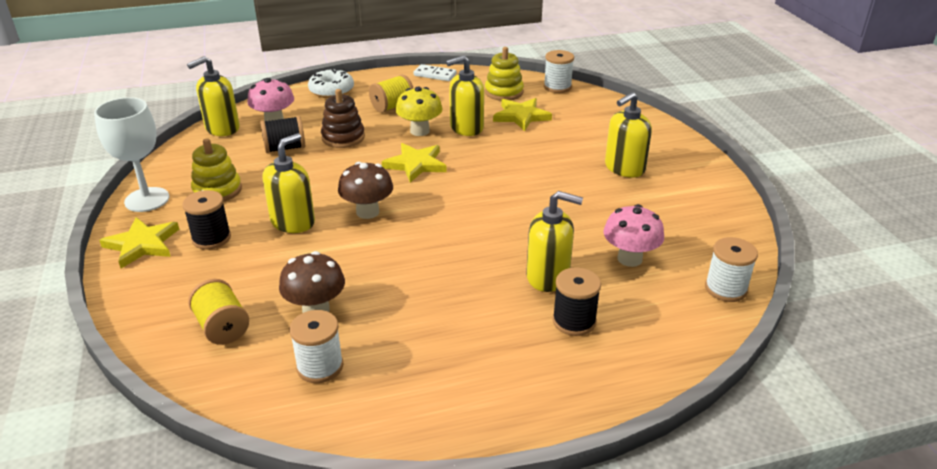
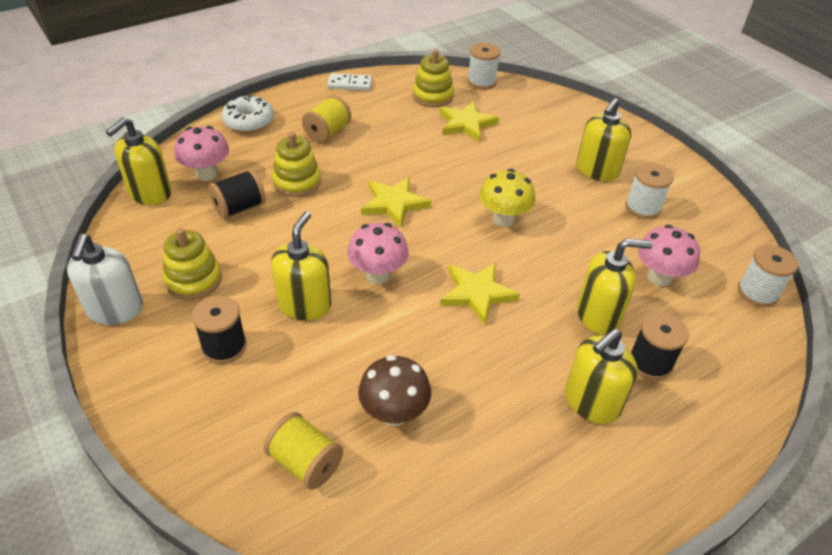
camera: 20 degrees left, 10 degrees up
white goblet [94,97,169,212] -> white soap dispenser [67,234,143,325]
yellow star [99,217,179,269] -> yellow star moved to [440,262,520,325]
white spool [289,310,343,383] -> white spool moved to [625,163,673,219]
brown stacking toy [321,89,365,148] -> yellow stacking toy [272,132,321,197]
brown mushroom [338,162,393,219] -> pink mushroom [347,223,409,284]
yellow mushroom [396,87,443,136] -> yellow mushroom moved to [480,169,535,227]
yellow soap dispenser [446,55,484,136] -> yellow soap dispenser moved to [565,329,638,424]

